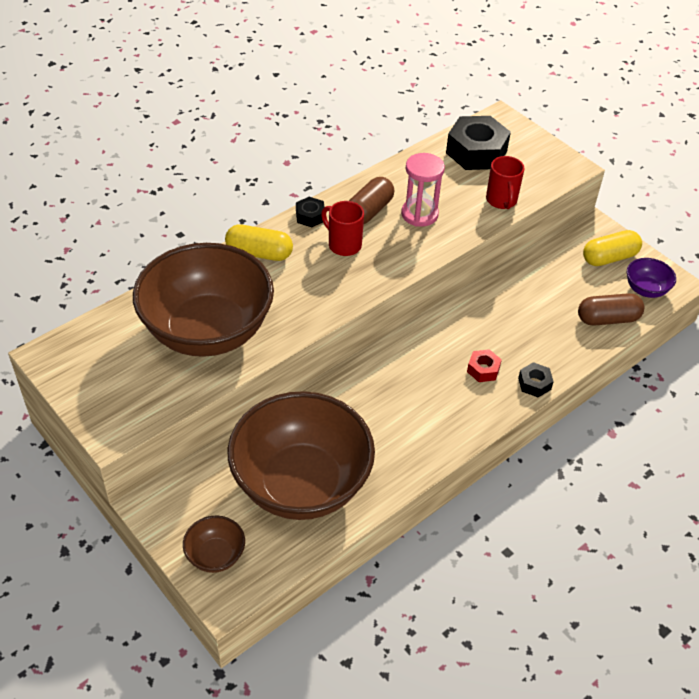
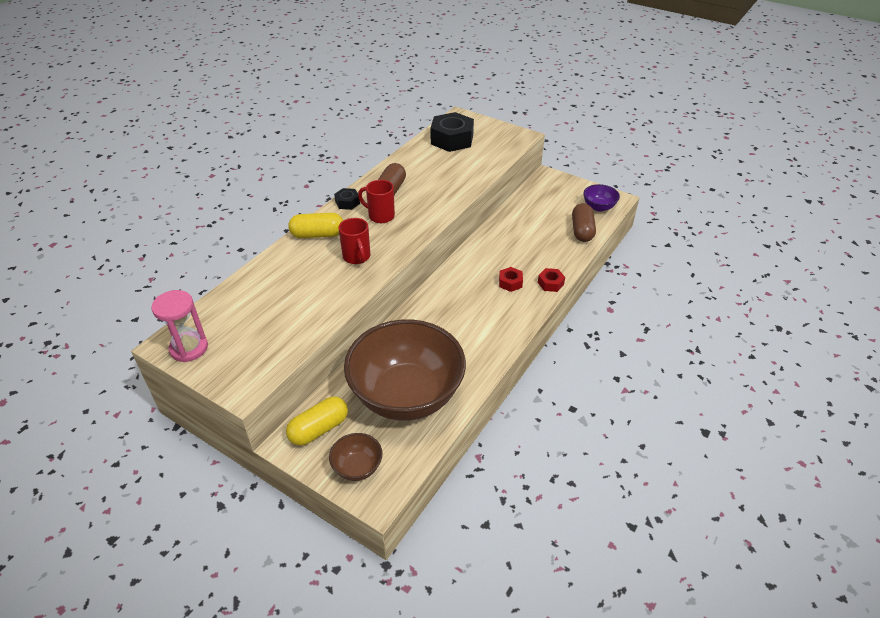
camera: 15 degrees left, 5 degrees down
brown bowl [133,243,274,357] -> none
pink hourglass [401,153,445,227] -> pink hourglass moved to [151,290,208,362]
red mug [486,156,525,209] -> red mug moved to [338,218,370,264]
black nut [518,362,554,398] -> red nut [538,268,565,292]
brown capsule [578,293,645,326] -> brown capsule turned 60 degrees counterclockwise [572,203,596,242]
yellow capsule [583,230,642,266] -> yellow capsule moved to [286,397,348,446]

